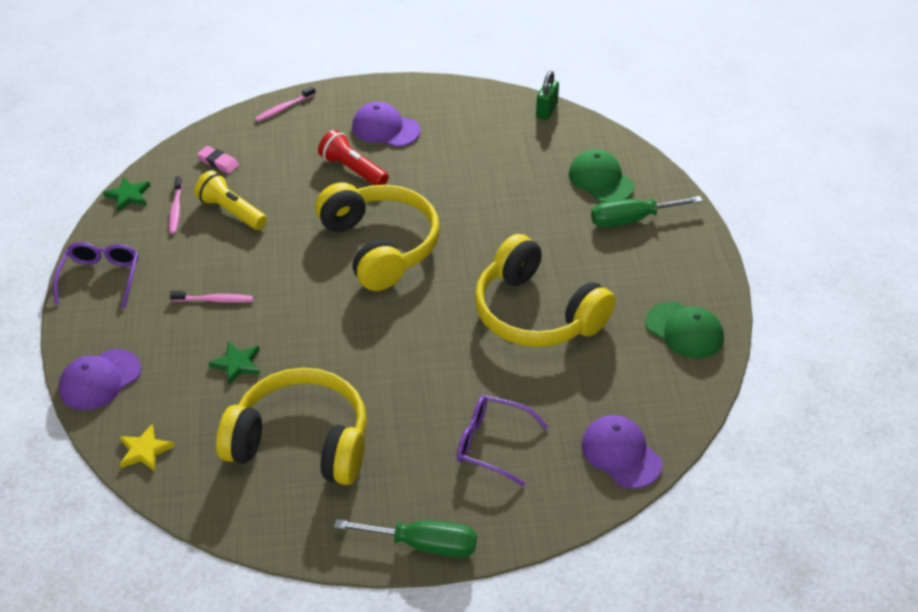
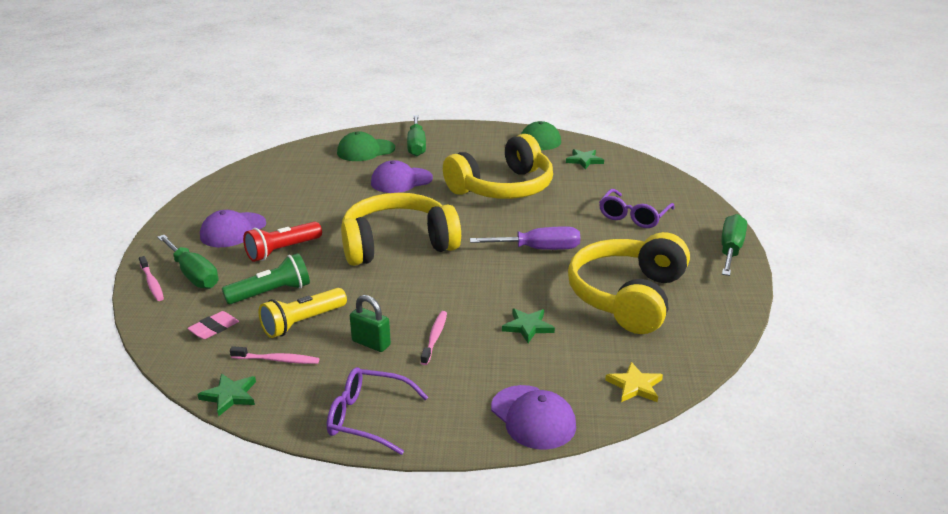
camera: 80 degrees left, 15 degrees down
green padlock [536,71,559,120] -> green padlock moved to [350,295,391,352]
purple cap [582,415,662,489] -> purple cap moved to [371,160,433,193]
none -> green screwdriver [157,235,218,289]
none -> green flashlight [222,253,310,304]
none -> purple screwdriver [470,226,580,250]
none -> green star [566,149,604,169]

